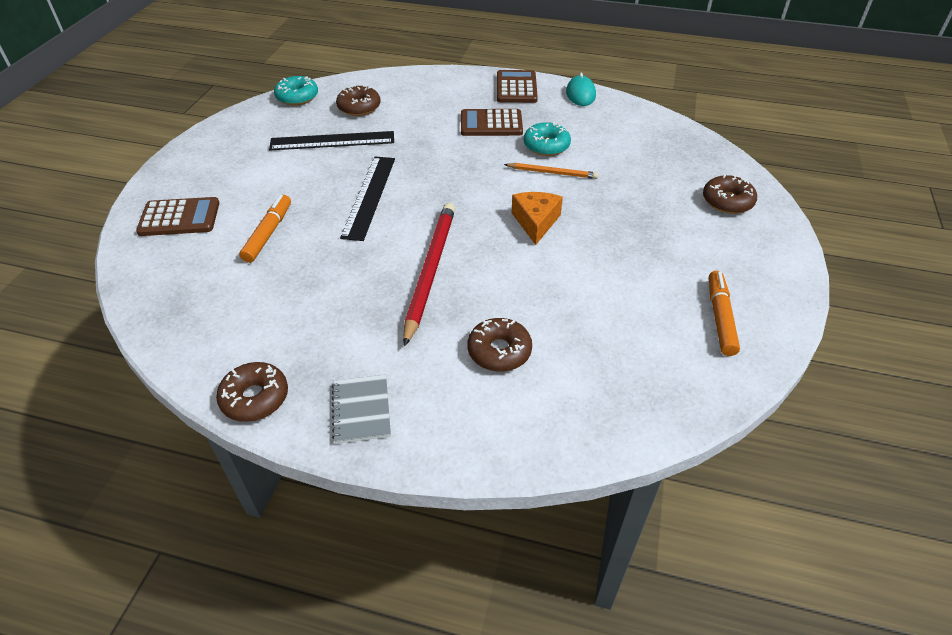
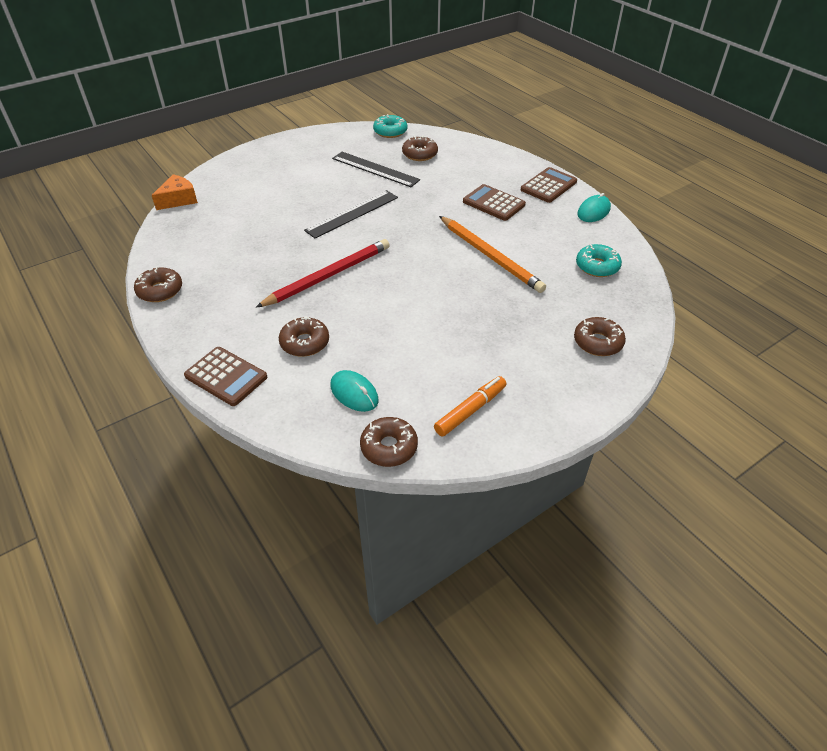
camera: 40 degrees right, 0 degrees up
brown calculator [136,197,219,236] -> brown calculator moved to [184,347,267,406]
orange marker [239,195,291,263] -> none
grey notebook [332,375,391,444] -> none
orange pencil [504,163,598,179] -> orange pencil [439,216,546,293], size x1.84
orange cheese [512,192,563,245] -> orange cheese moved to [152,174,198,210]
turquoise donut [524,122,571,156] -> turquoise donut moved to [576,244,622,277]
none -> turquoise mouse [330,370,379,412]
none -> brown donut [360,417,418,467]

